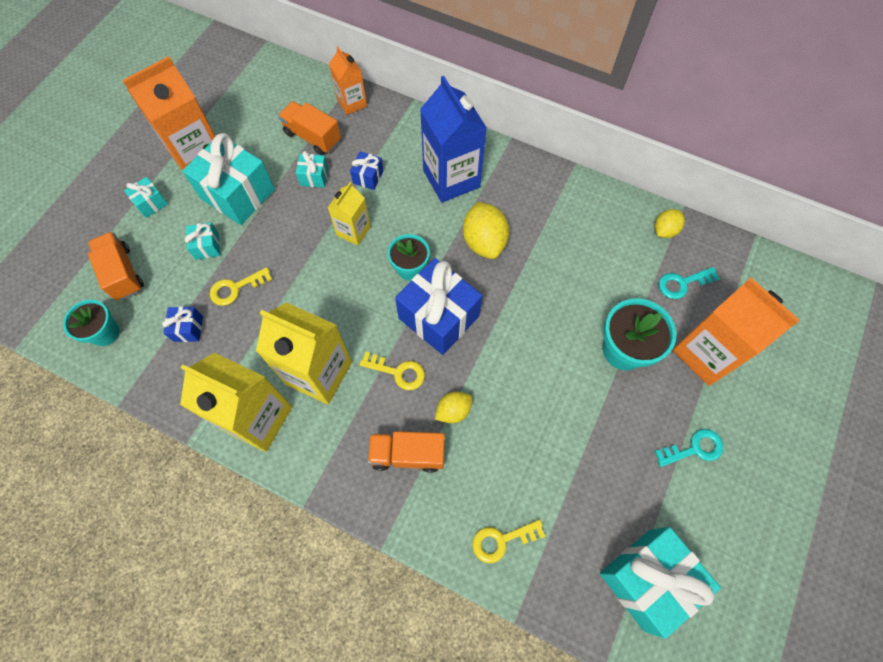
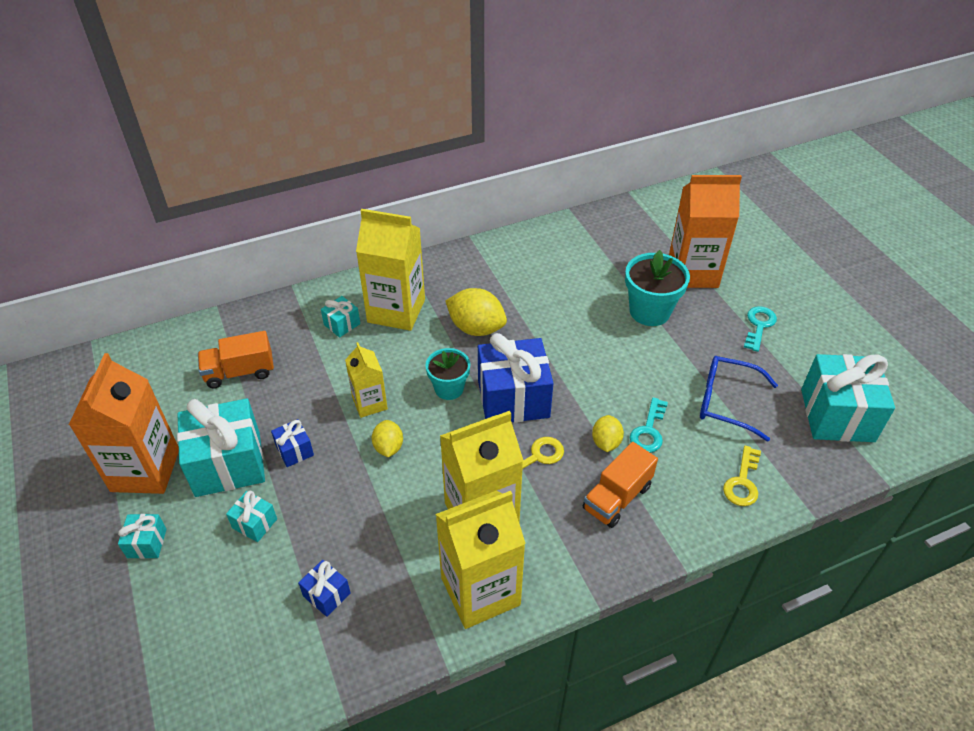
camera: 50 degrees left, 20 degrees down
turquoise flower pot [63,300,119,346] -> none
orange truck [88,232,144,300] -> none
yellow key [210,267,272,306] -> none
turquoise gift [296,151,328,188] -> turquoise gift moved to [321,296,360,338]
orange carton [329,46,367,115] -> none
blue gift [350,151,384,190] -> blue gift moved to [271,419,314,467]
blue carton [420,76,487,203] -> yellow carton [356,209,425,331]
yellow lemon [655,209,685,238] -> yellow lemon moved to [372,420,403,457]
turquoise key [659,267,720,299] -> turquoise key moved to [630,397,668,453]
none -> blue glasses [700,356,778,441]

